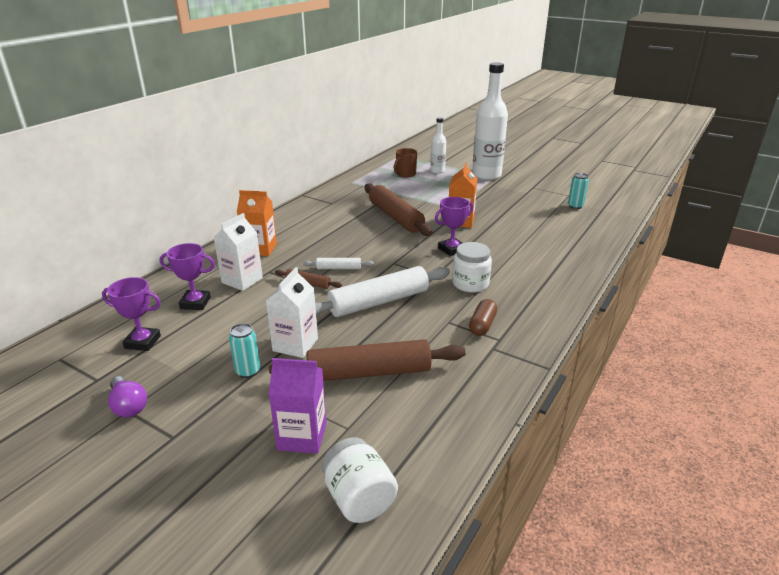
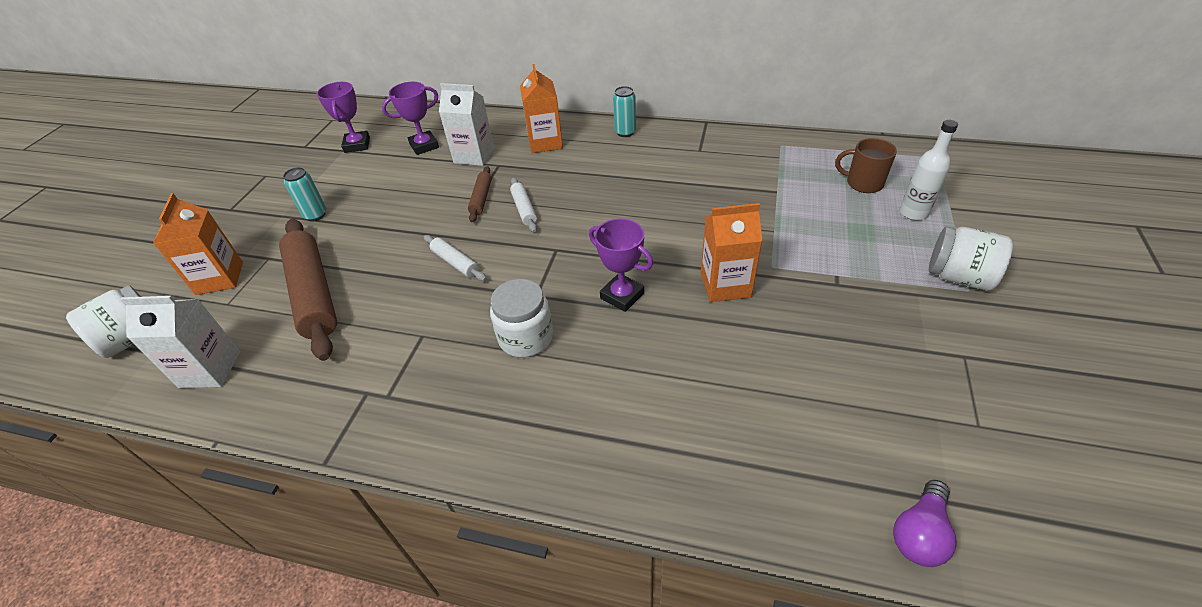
camera: 75 degrees right, 15 degrees up
purple light bulb [108,376,147,417] -> purple light bulb moved to [893,480,957,567]
purple trophy [160,243,215,310] -> purple trophy turned 75 degrees clockwise [382,82,439,155]
white carton [266,267,318,358] -> white carton moved to [120,296,240,388]
purple carton [269,358,326,454] -> orange carton [153,193,243,295]
white rolling pin [315,266,450,317] -> white rolling pin [424,235,487,281], size x0.47
brown rolling pin [365,183,433,236] -> none
brown capsule [469,299,497,336] -> none
white bottle [472,62,508,180] -> white jar [929,226,1013,291]
turquoise can [568,173,589,209] -> turquoise can moved to [613,86,636,137]

